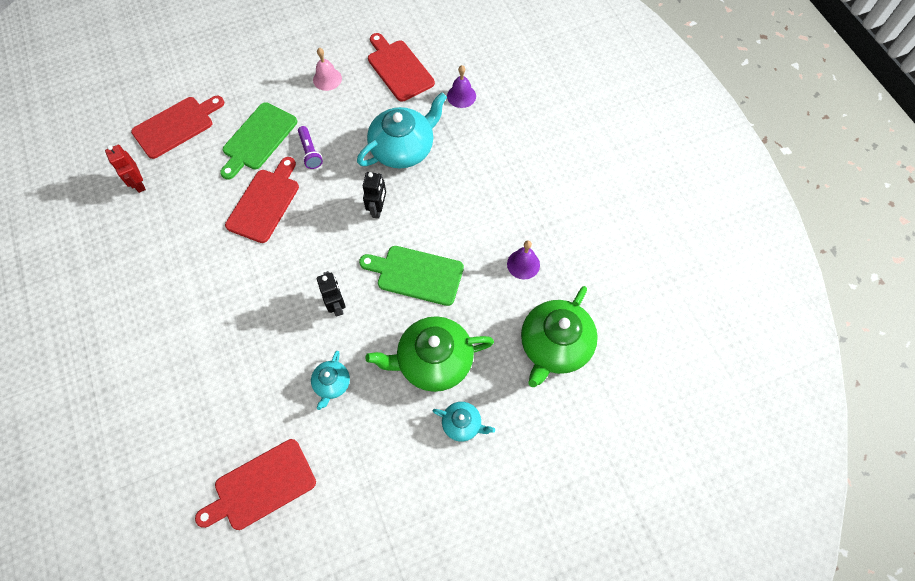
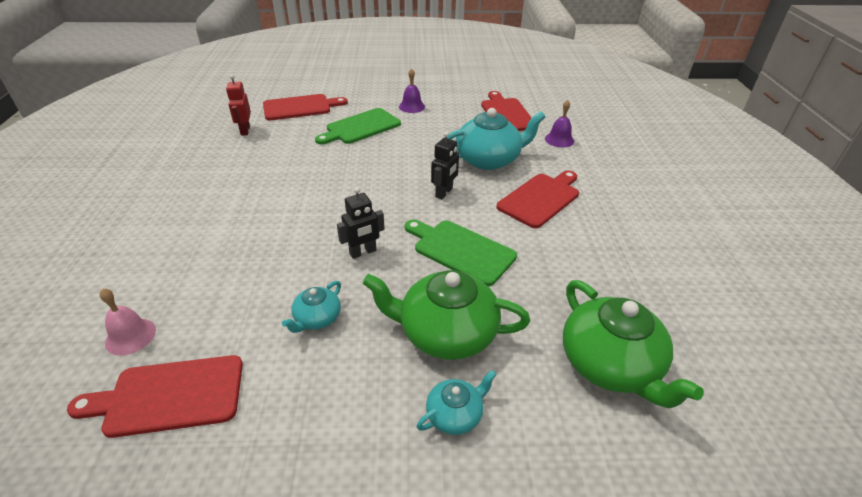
camera: 20 degrees right, 25 degrees down
red cutting board [225,157,299,243] -> red cutting board moved to [496,171,579,228]
purple flashlight [298,126,323,169] -> none
pink bell [313,48,342,91] -> pink bell moved to [100,288,156,356]
black robot [317,271,345,317] -> black robot turned 60 degrees clockwise [337,187,384,259]
turquoise teapot [432,402,495,442] -> turquoise teapot turned 75 degrees counterclockwise [417,370,497,435]
purple bell [507,240,540,280] -> purple bell moved to [399,69,425,113]
green teapot [521,286,598,387] -> green teapot turned 75 degrees counterclockwise [563,280,704,408]

